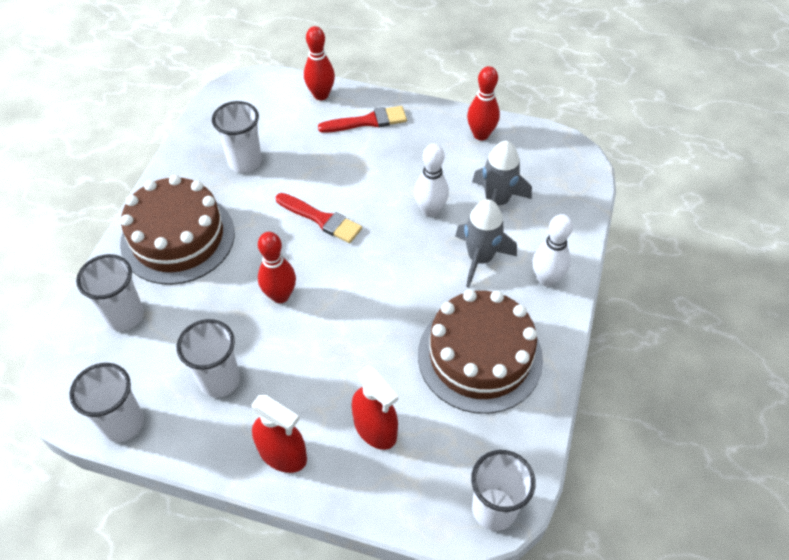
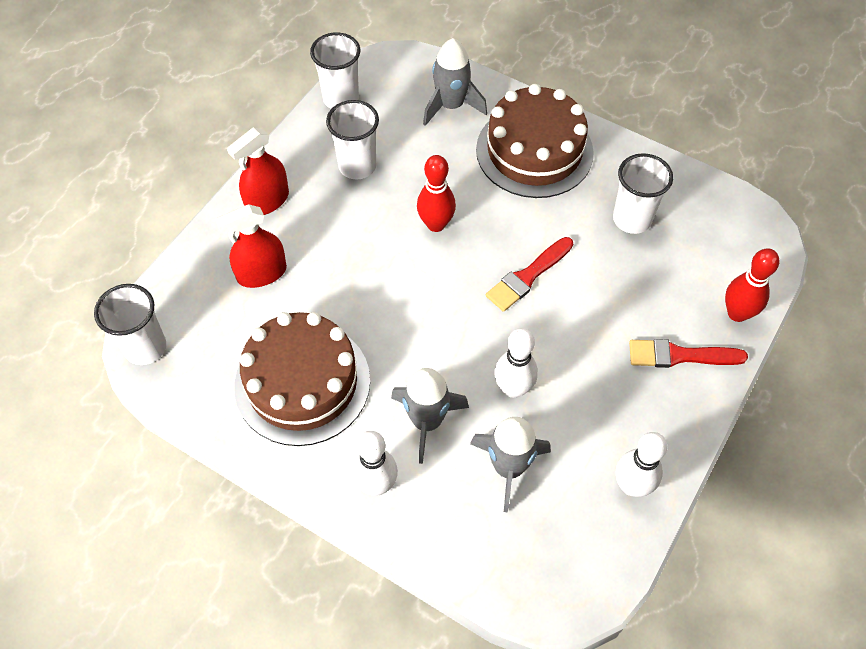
camera: 105 degrees right, 5 degrees up
white cup [76,254,144,331] -> grey rocket [423,38,487,126]
red brush [318,106,407,133] -> red brush turned 90 degrees clockwise [629,339,748,368]
red bowling pin [467,66,500,140] -> white bowling pin [616,432,667,497]

